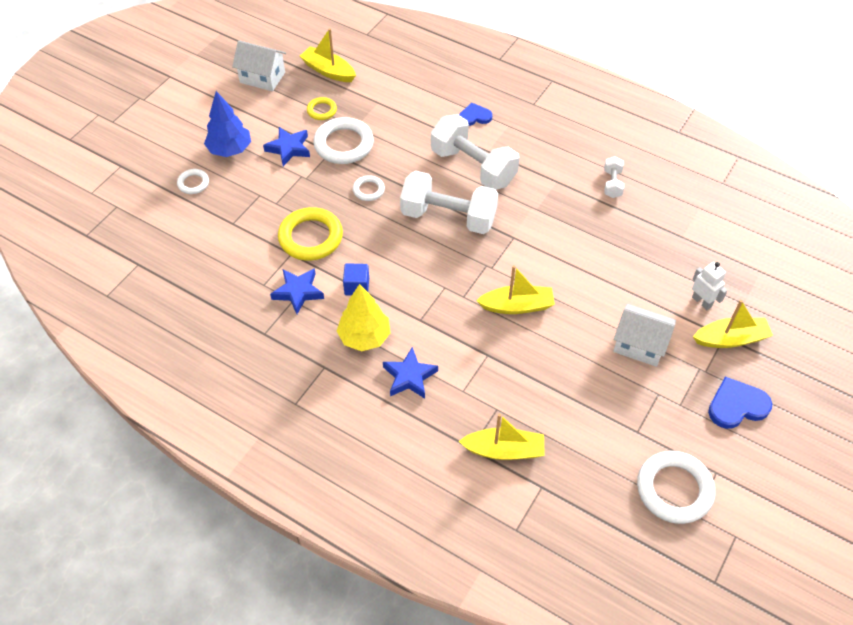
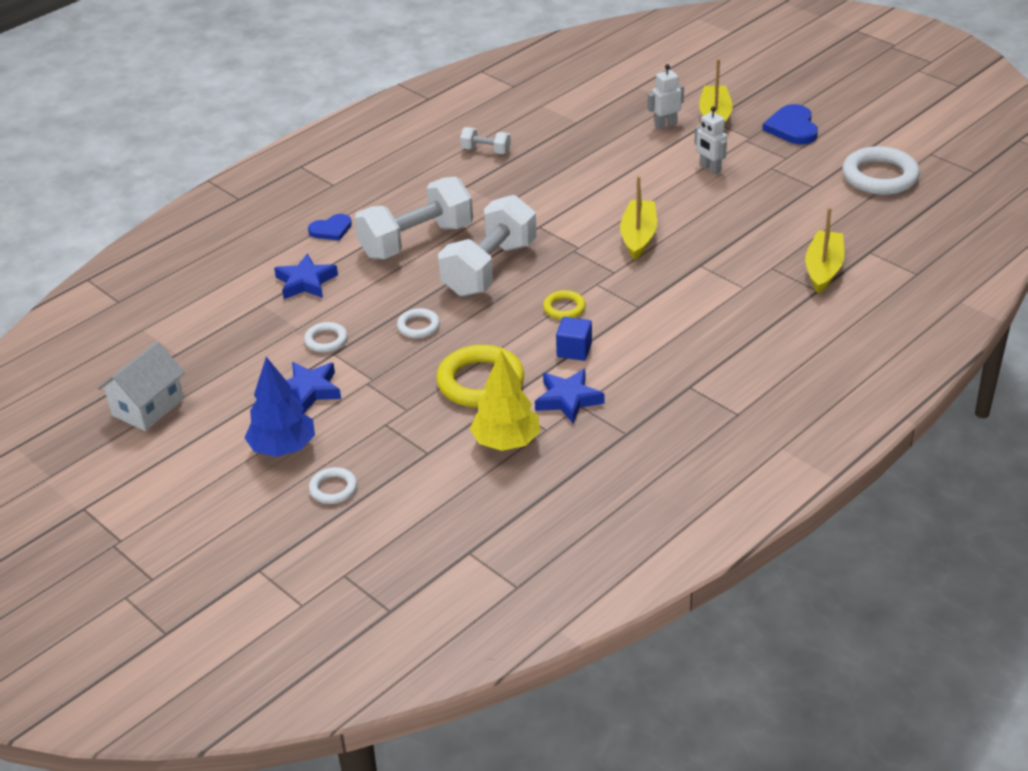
camera: 75 degrees left, 15 degrees down
yellow boat [300,28,356,82] -> none
yellow ring [307,97,337,120] -> yellow ring moved to [543,290,586,320]
white ring [313,117,374,164] -> white ring [304,322,348,353], size x0.52
yellow tree [337,284,390,351] -> yellow tree moved to [470,350,540,451]
blue star [383,347,438,399] -> blue star moved to [274,253,338,299]
blue heart [459,103,492,126] -> blue heart turned 120 degrees counterclockwise [308,214,352,241]
white house [613,304,676,367] -> white robot [694,106,727,174]

